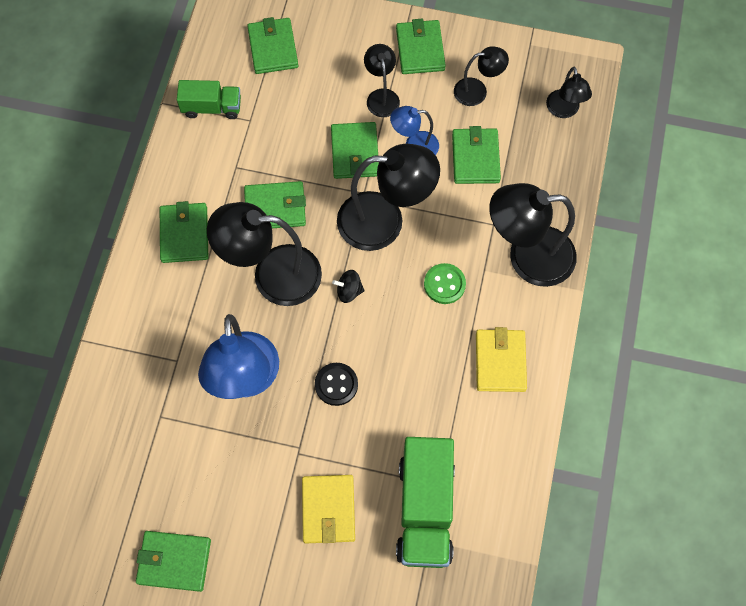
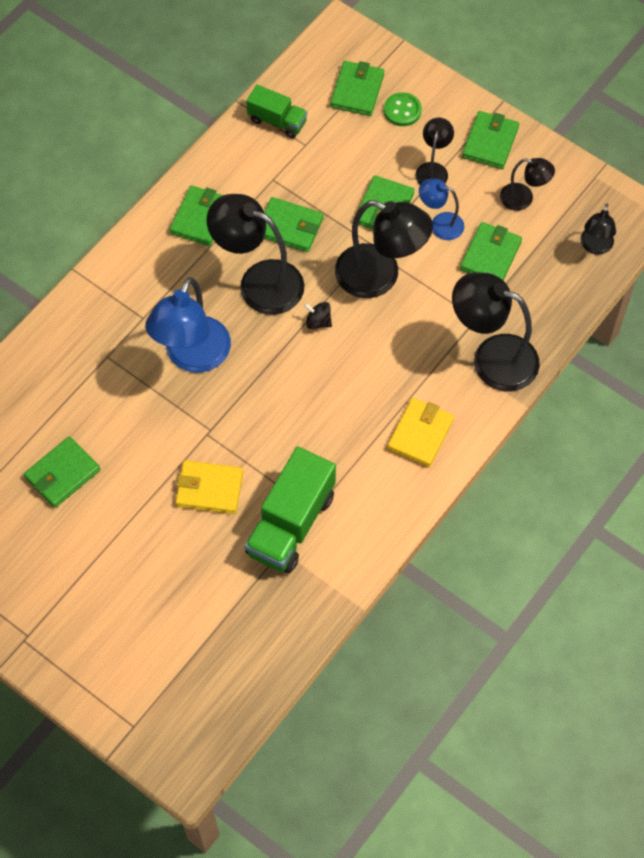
camera: 25 degrees right, 5 degrees down
green wallet [136,531,211,592] -> green wallet turned 75 degrees counterclockwise [24,436,100,508]
yellow wallet [302,475,355,543] -> yellow wallet turned 75 degrees clockwise [175,460,243,514]
black button [315,363,358,406] -> none
green button [424,263,466,304] -> green button moved to [384,92,422,126]

